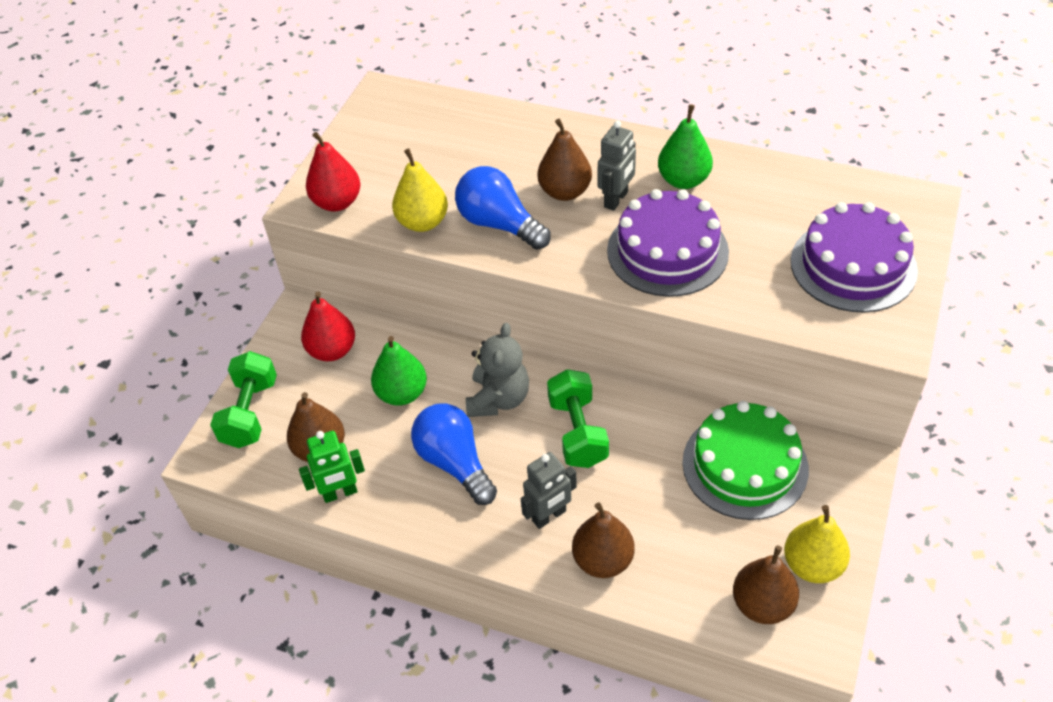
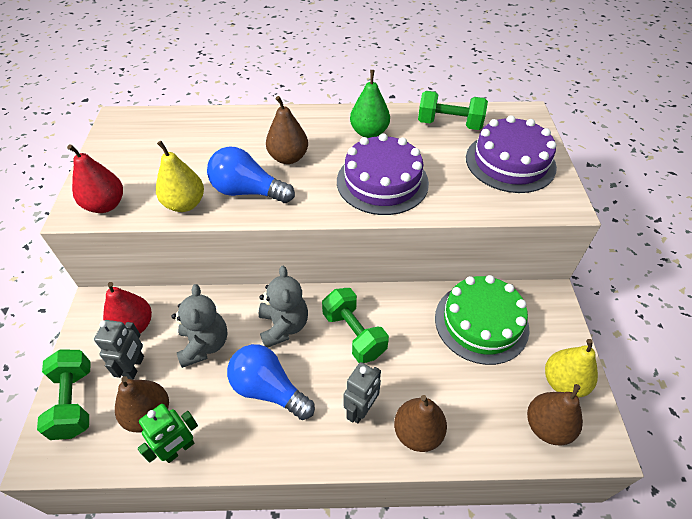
camera: 25 degrees left, 0 degrees up
green pear [371,336,427,406] -> grey teddy bear [171,284,227,368]
grey robot [598,121,636,211] -> grey robot moved to [94,320,144,380]
none -> green dumbbell [418,91,488,130]

